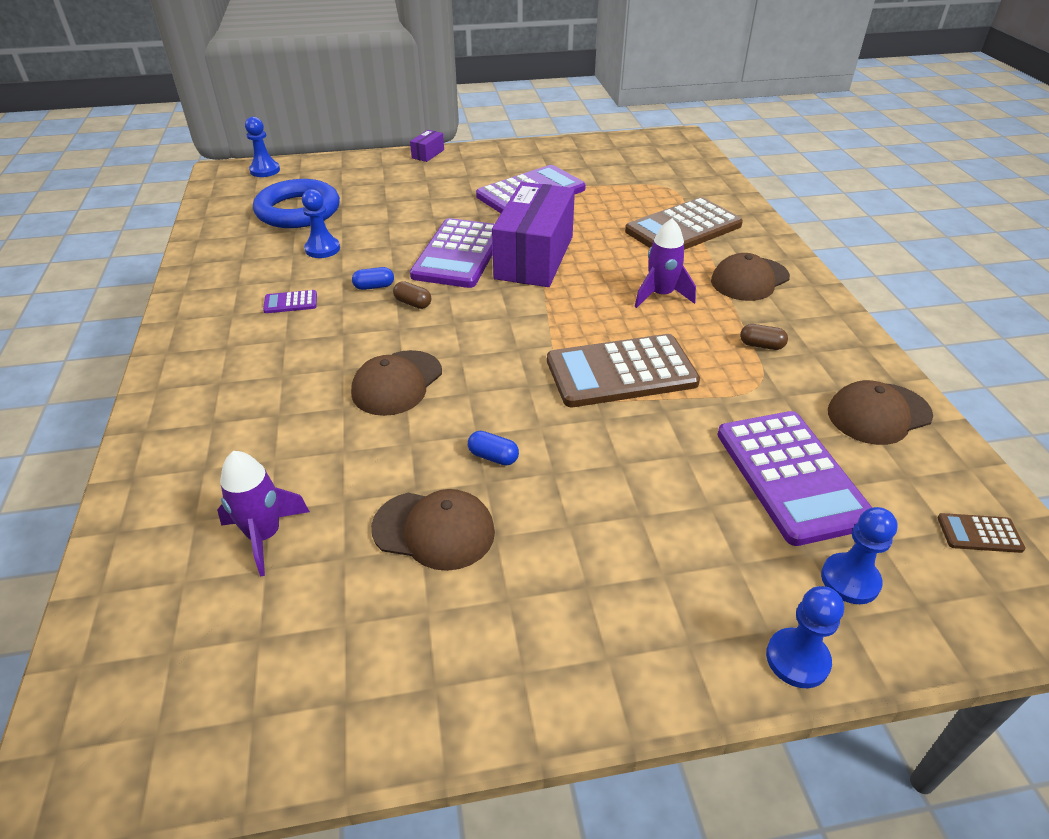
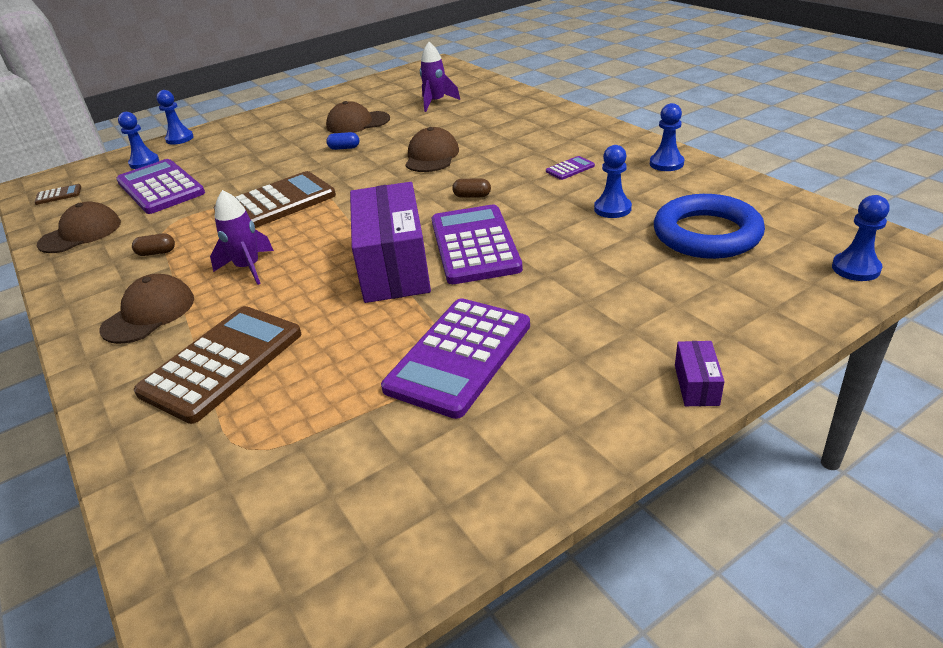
camera: 160 degrees right, 5 degrees down
blue capsule [352,267,394,290] -> none
none -> blue pawn [650,103,684,171]

